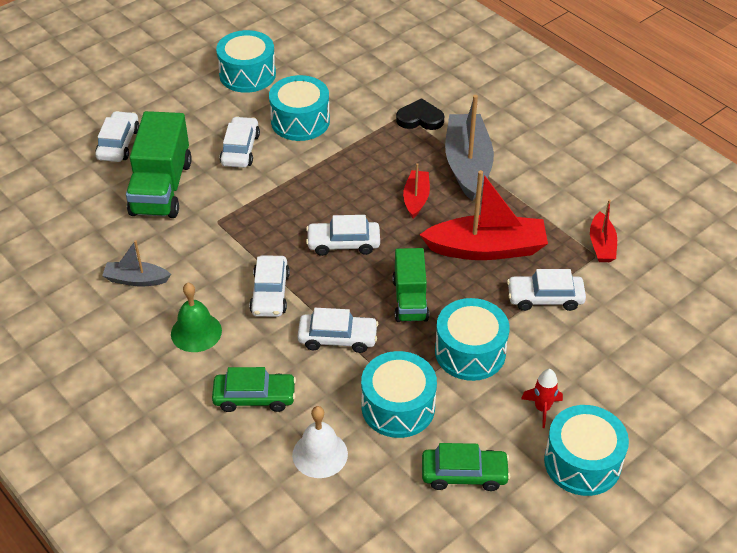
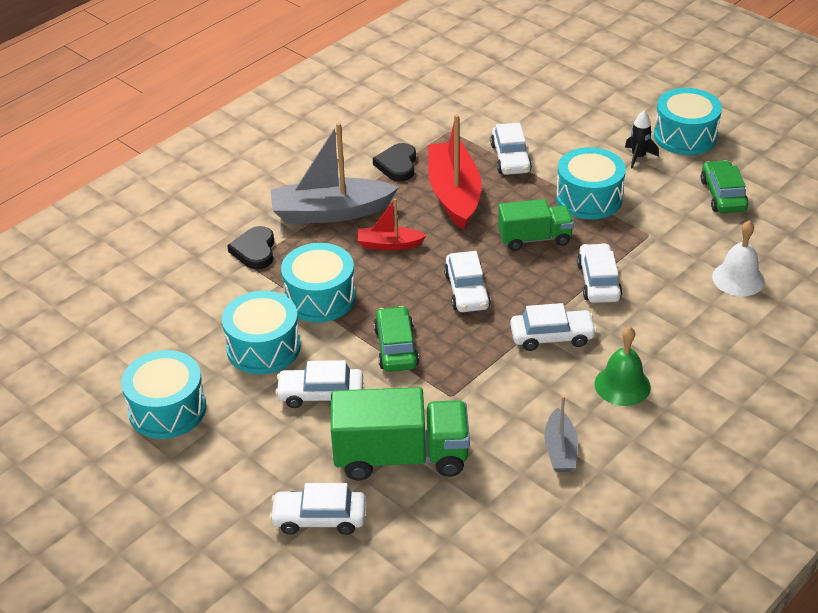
camera: 95 degrees left, 5 degrees down
green car [212,367,296,412] -> green car moved to [374,306,419,372]
turquoise drum [361,351,437,438] -> turquoise drum moved to [281,243,356,322]
red rocket [521,369,563,428] -> black rocket [625,111,659,169]
red boat [590,200,617,262] -> none
none -> black heart [373,143,416,182]

